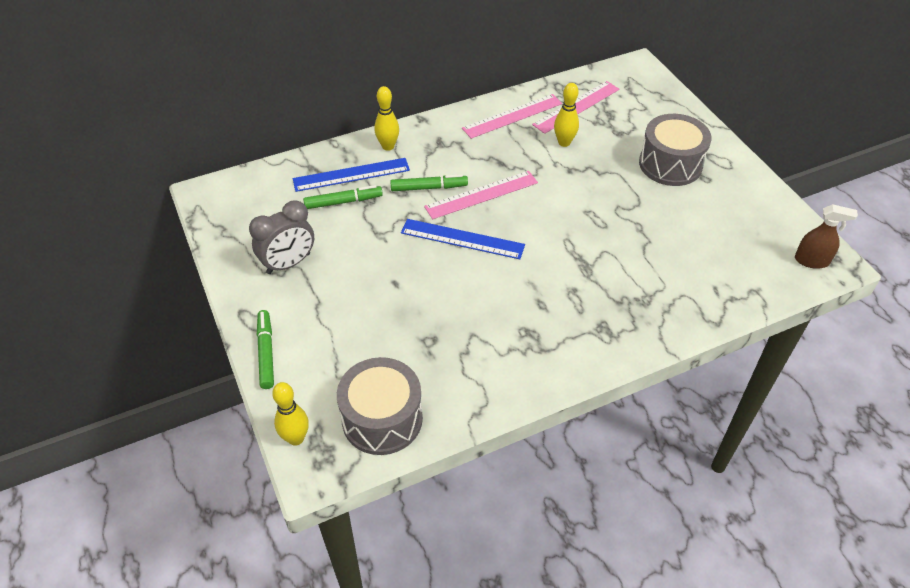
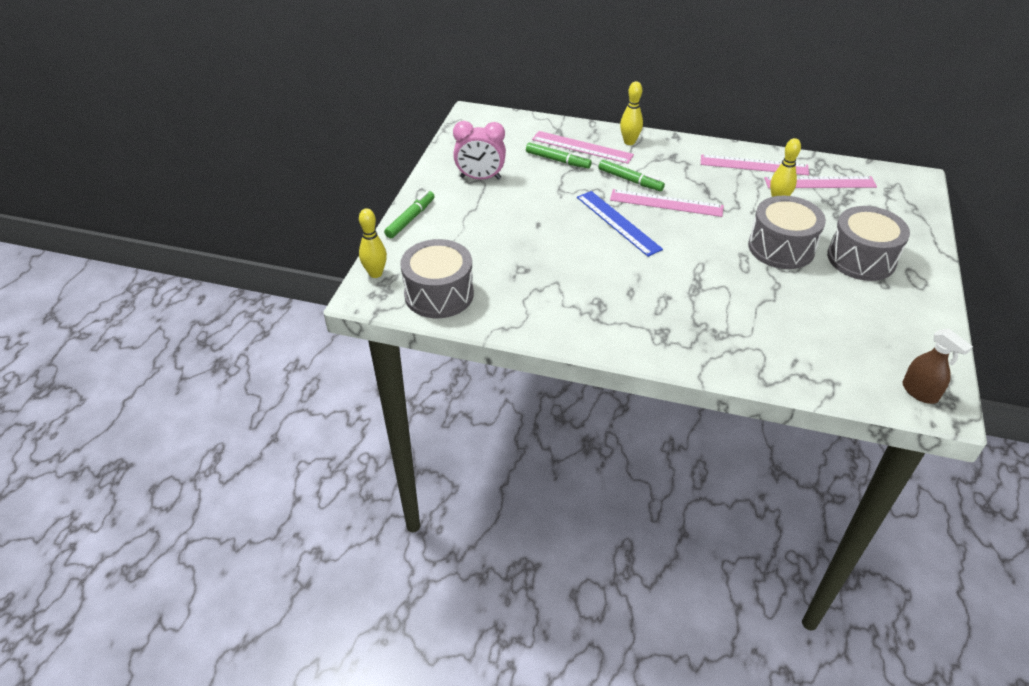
camera: 40 degrees right, 5 degrees down
grey clock [249,201,314,274] -> pink clock [453,121,506,180]
blue ruler [293,158,410,192] -> pink ruler [532,131,634,164]
none -> grey drum [748,196,826,269]

